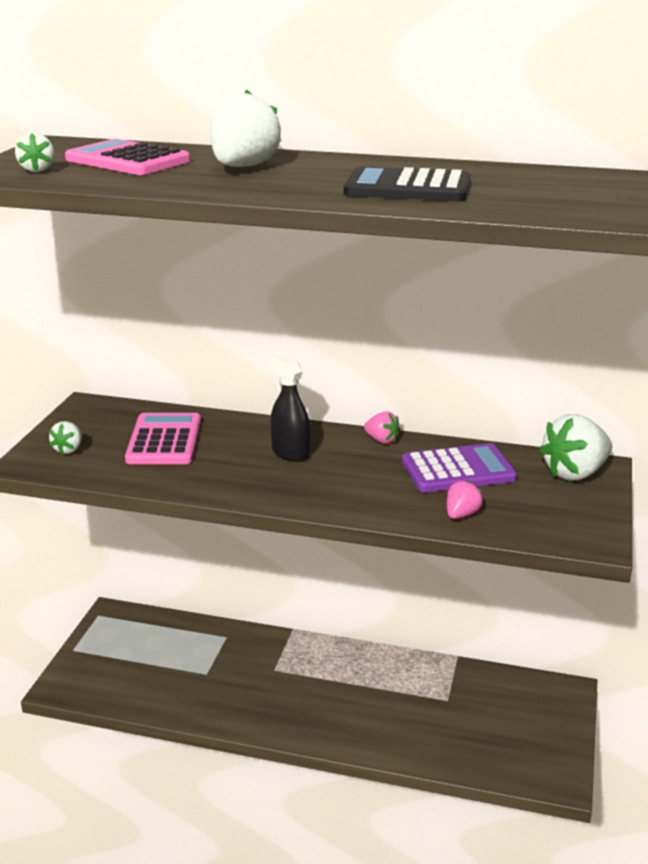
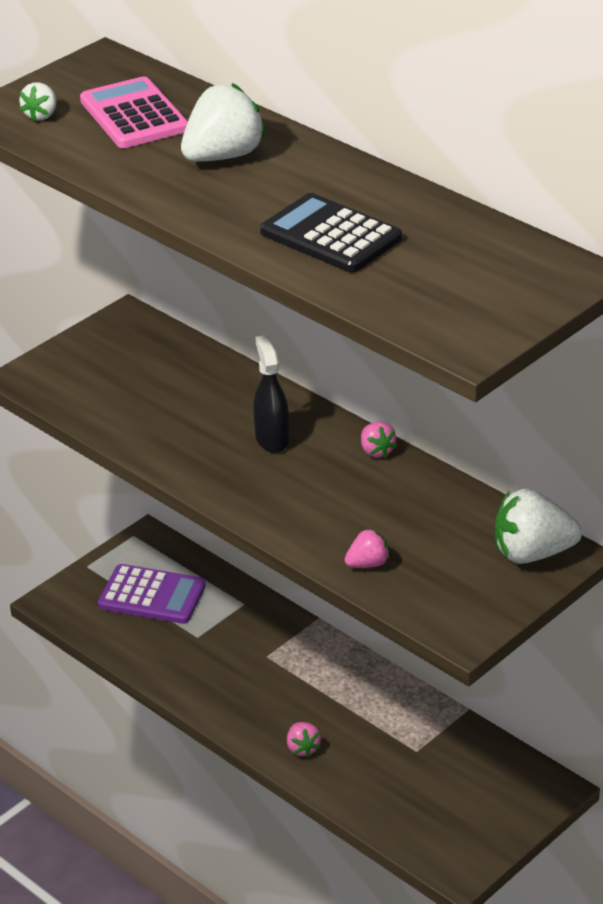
camera: 30 degrees right, 10 degrees up
white strawberry [49,421,82,454] -> none
pink calculator [125,413,201,464] -> none
purple calculator [402,443,517,492] -> purple calculator moved to [98,564,206,624]
none -> pink strawberry [287,722,321,757]

